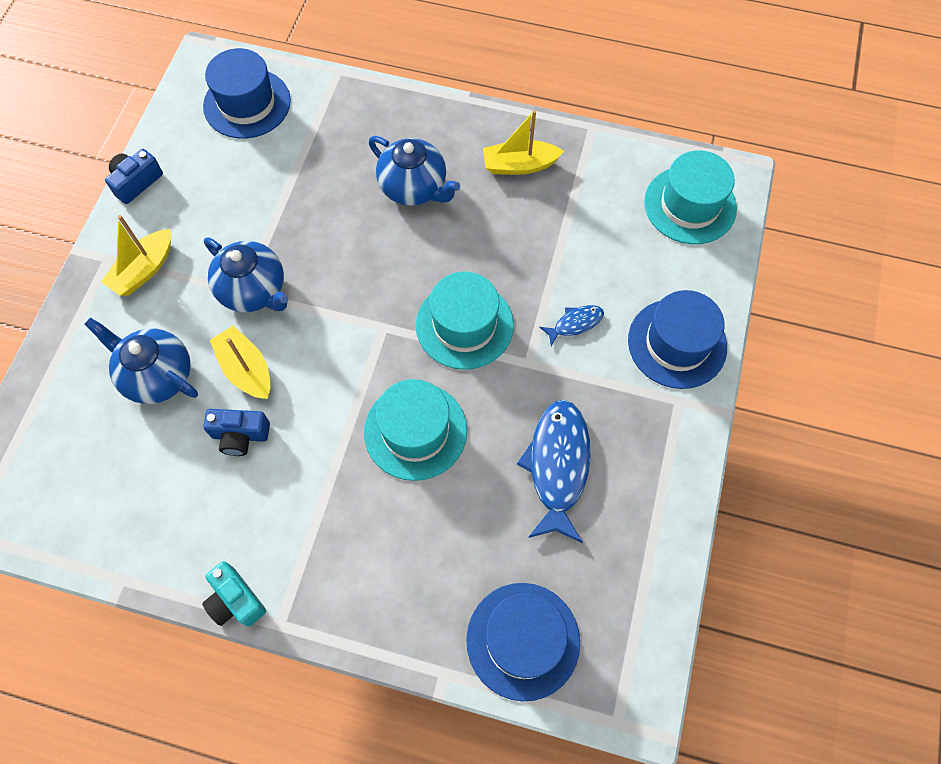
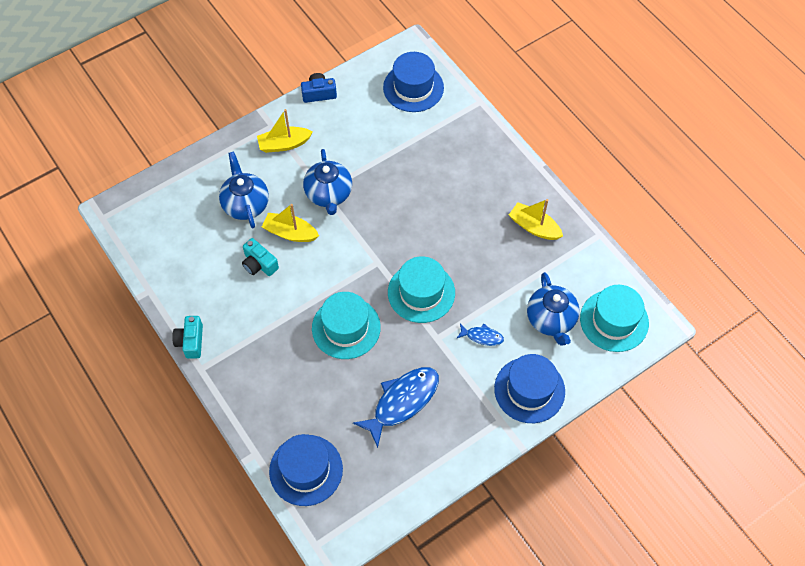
camera: 40 degrees right, 5 degrees down
blue camera [203,409,270,456] -> turquoise camera [242,238,279,276]
yellow boat [210,326,270,399] -> yellow boat turned 75 degrees counterclockwise [262,204,319,242]
blue teapot [369,136,460,206] -> blue teapot moved to [527,272,580,346]

